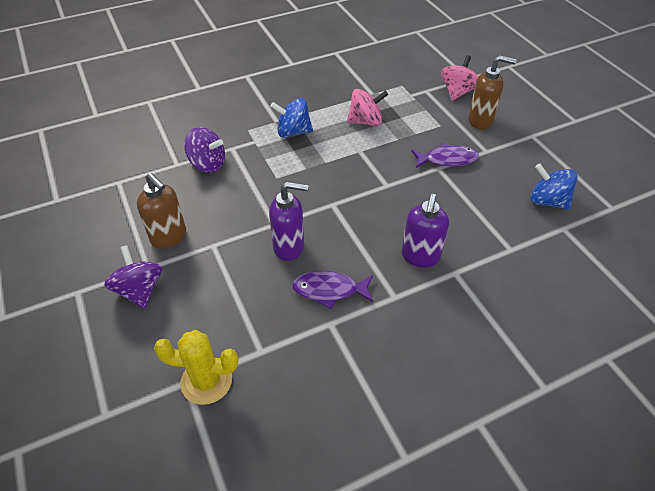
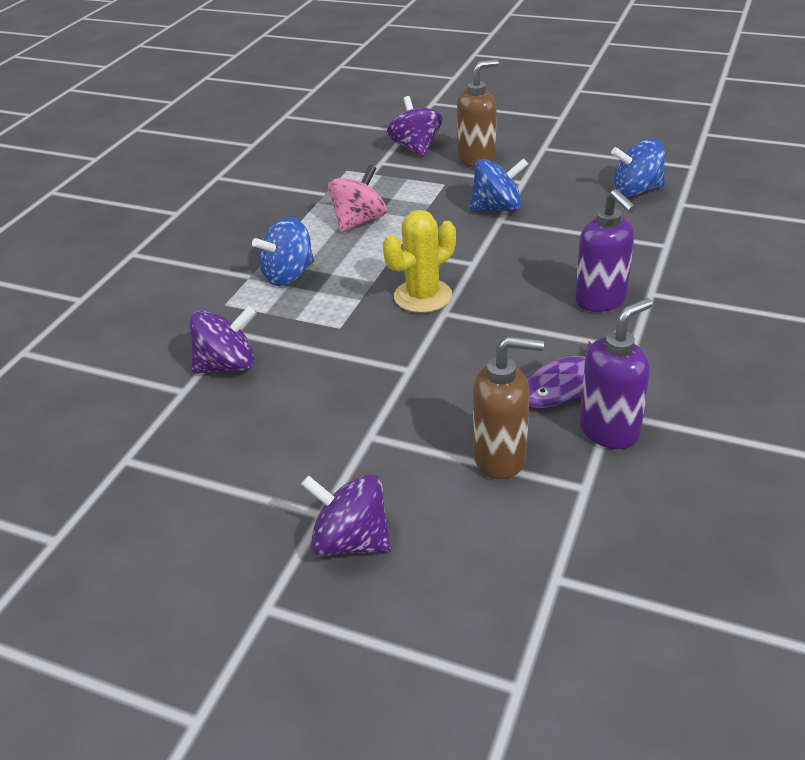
camera: 40 degrees left, 10 degrees down
brown soap dispenser [137,173,186,249] -> brown soap dispenser moved to [473,336,544,480]
yellow cactus [154,330,238,405] -> yellow cactus moved to [383,210,456,313]
purple soap dispenser [269,182,308,261] -> purple soap dispenser moved to [579,298,653,449]
purple fish [411,143,479,168] -> blue spinning top [469,158,528,212]
pink spinning top [441,55,478,101] -> purple spinning top [387,96,442,157]

